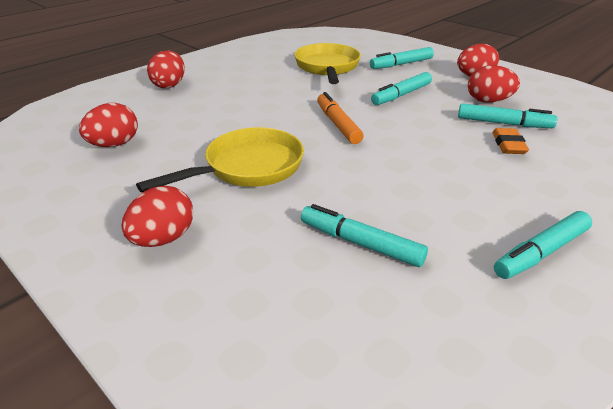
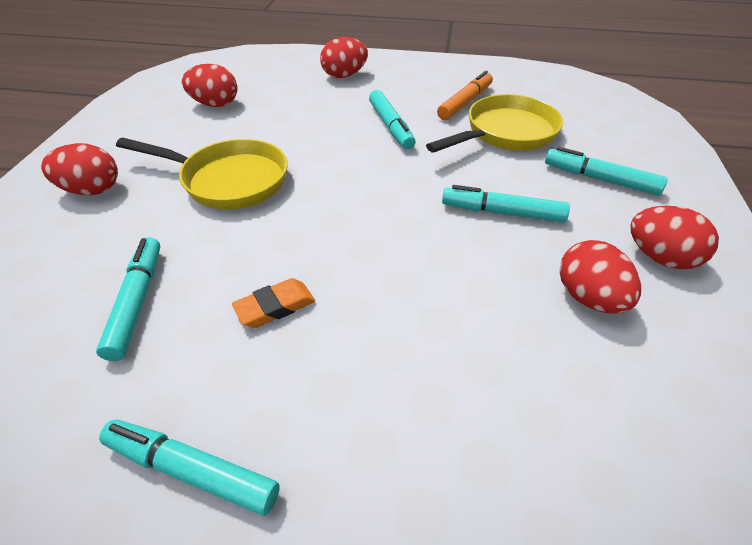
camera: 55 degrees right, 10 degrees up
orange marker [317,92,364,144] -> orange marker moved to [437,71,493,120]
turquoise marker [458,103,557,128] -> turquoise marker moved to [369,90,416,149]
orange eraser [492,128,529,154] -> orange eraser moved to [232,278,315,328]

